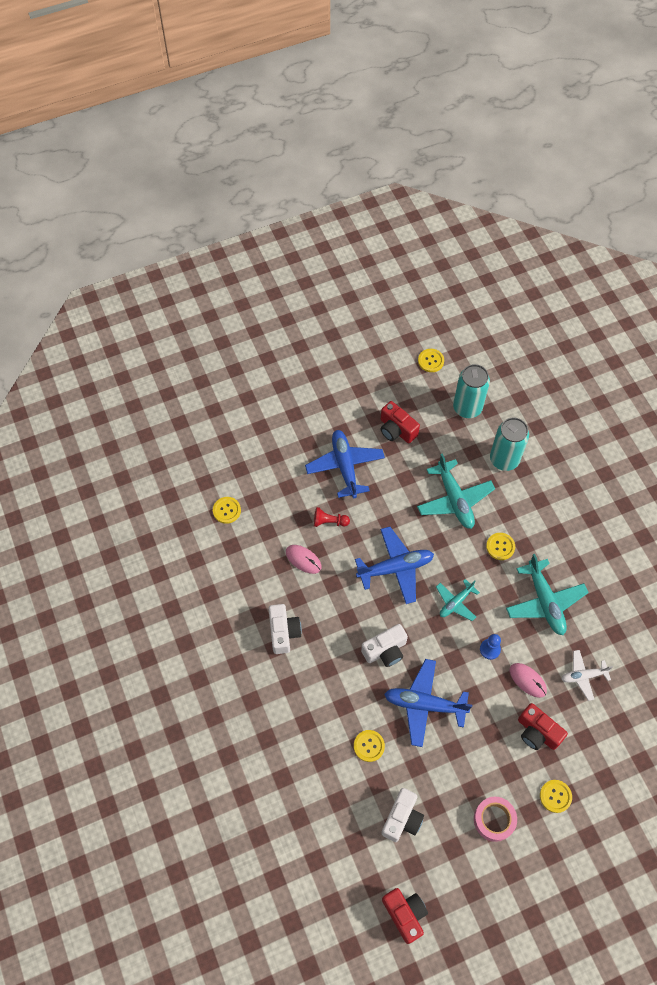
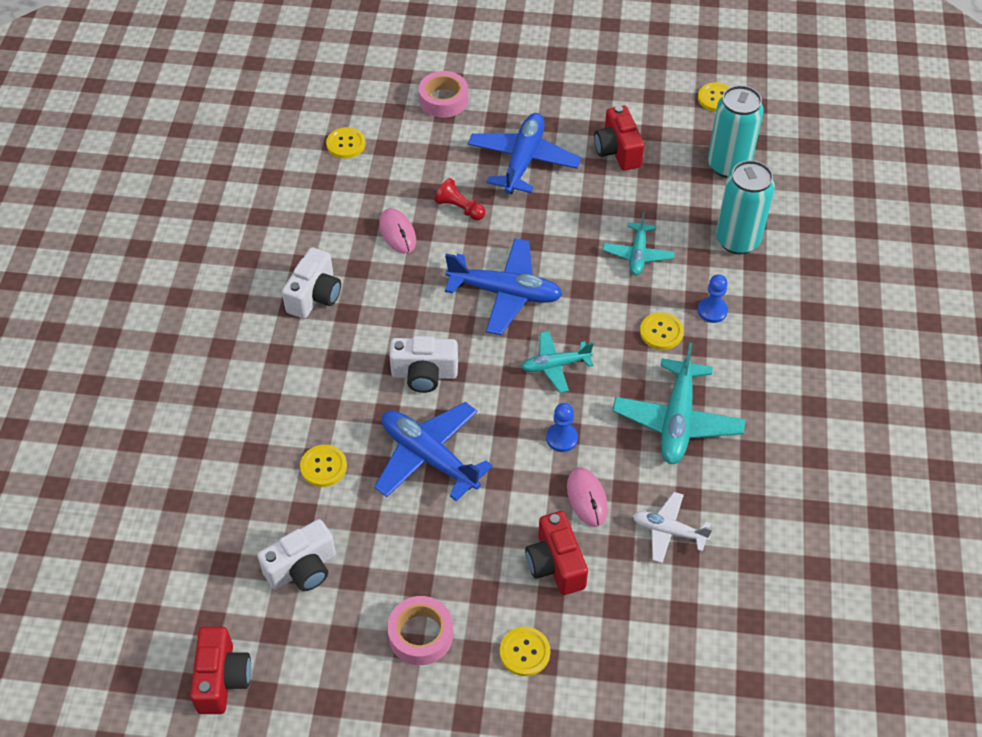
camera: 30 degrees right, 10 degrees down
turquoise plane [417,453,495,529] -> turquoise plane [603,212,675,275], size x0.59
none -> pink tape [419,71,468,118]
none -> blue pawn [698,274,728,323]

